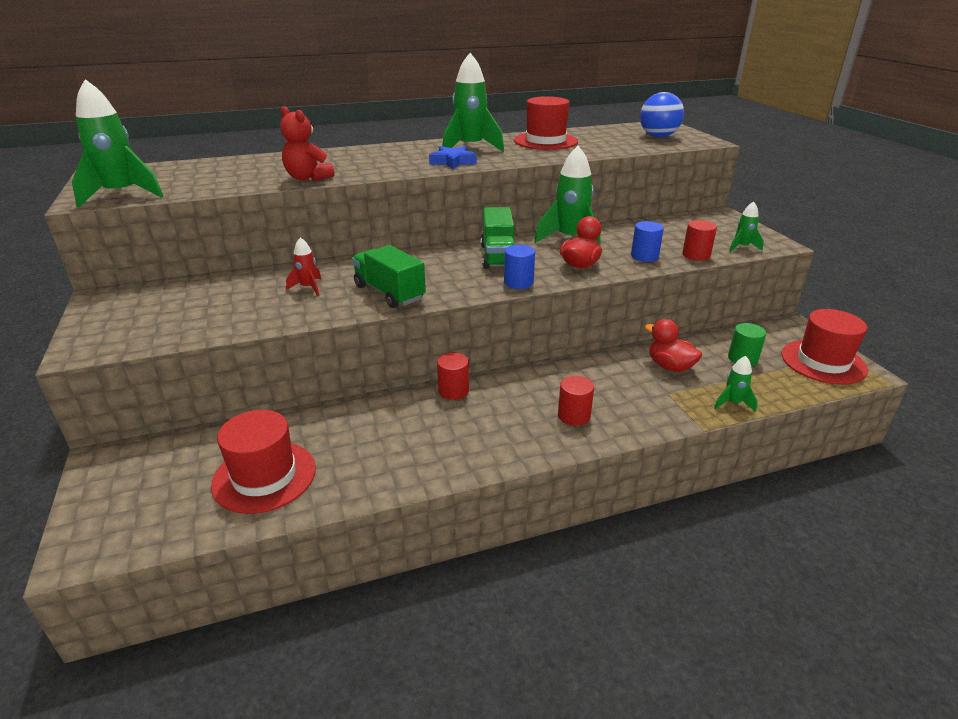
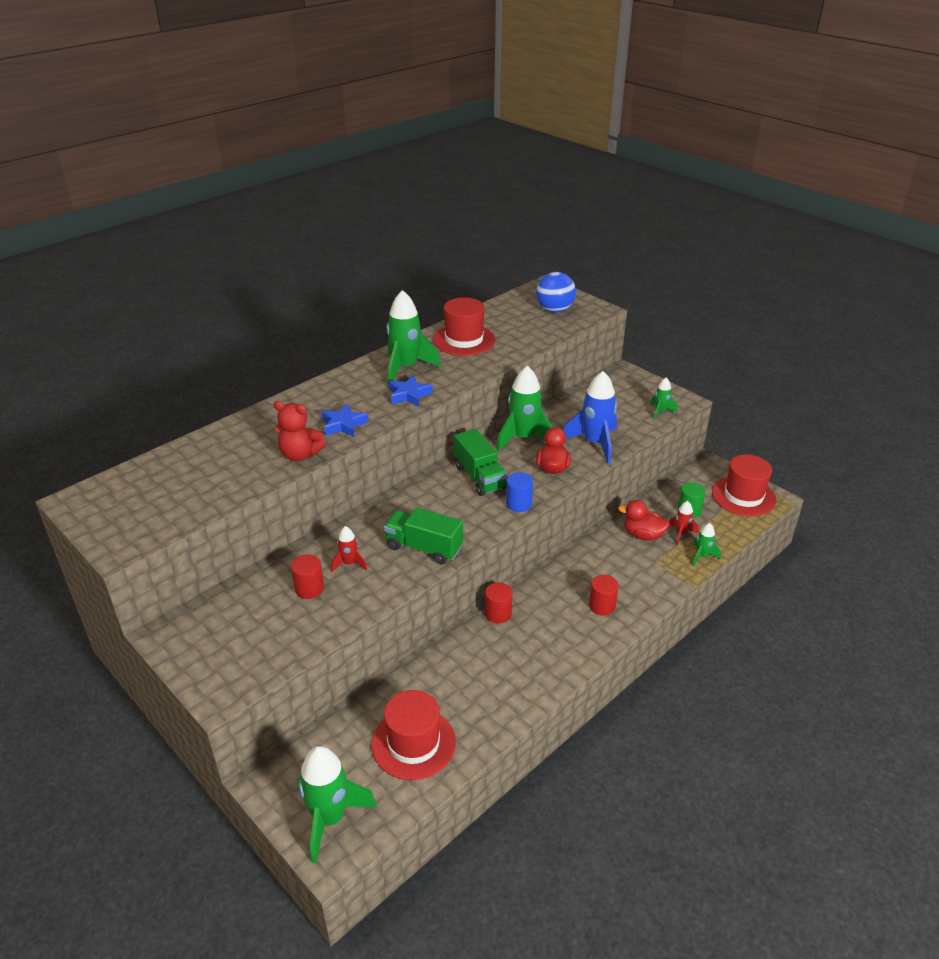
camera: 25 degrees left, 5 degrees up
green rocket [72,79,164,208] -> green rocket moved to [297,746,377,863]
blue cylinder [631,221,664,262] -> blue rocket [564,371,617,464]
red cylinder [682,220,717,261] -> red cylinder moved to [291,554,324,599]
none -> blue star [321,403,368,437]
none -> red rocket [669,501,699,545]

